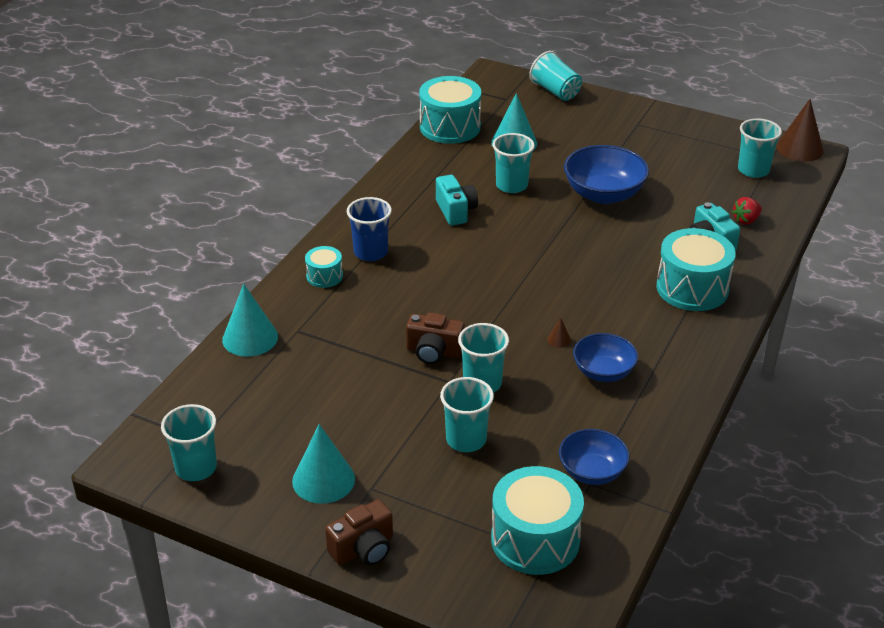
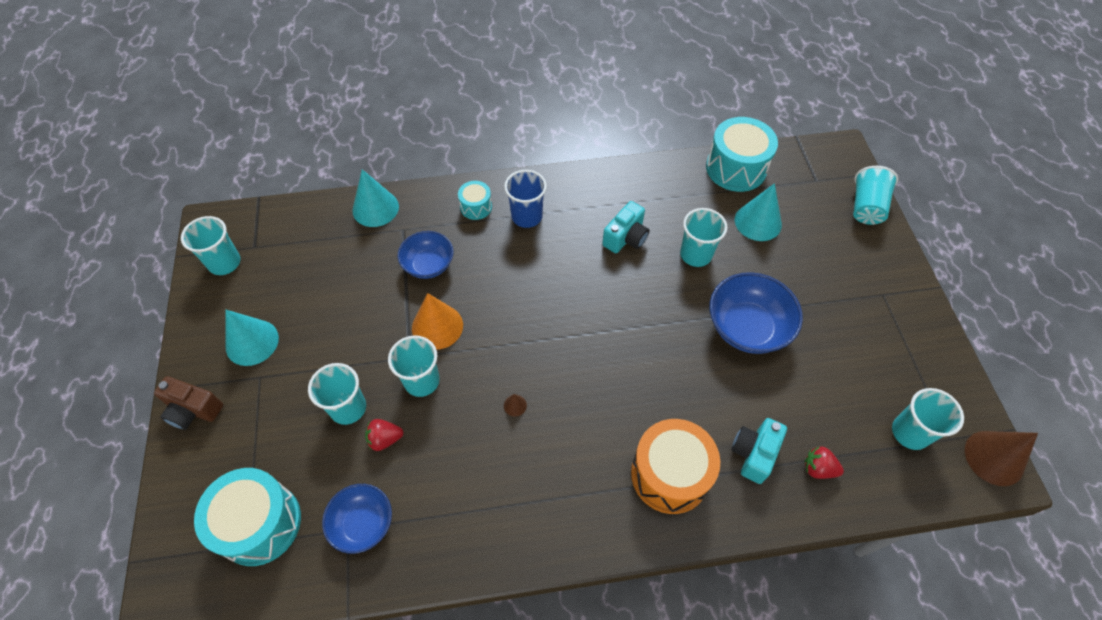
camera: 55 degrees right, 20 degrees up
brown camera [406,313,465,364] -> orange cone [412,293,463,350]
blue bowl [573,333,638,382] -> blue bowl moved to [398,231,453,279]
turquoise drum [656,228,736,311] -> orange drum [631,419,720,514]
none -> red strawberry [365,419,404,451]

